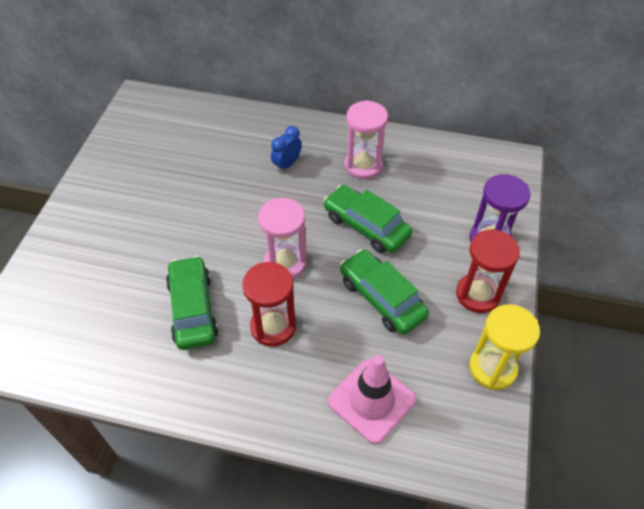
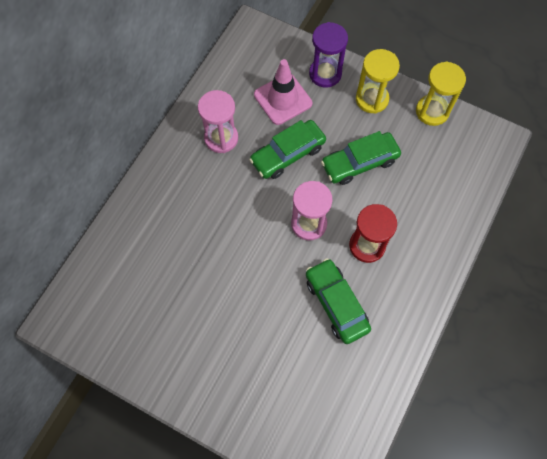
camera: 75 degrees left, 15 degrees up
green car [166,256,218,350] -> green car turned 60 degrees clockwise [306,258,371,344]
blue clock [271,126,302,173] -> none
pink traffic cone [328,355,416,444] -> pink traffic cone moved to [254,59,312,125]
red hourglass [456,229,520,313] -> yellow hourglass [356,49,400,114]

